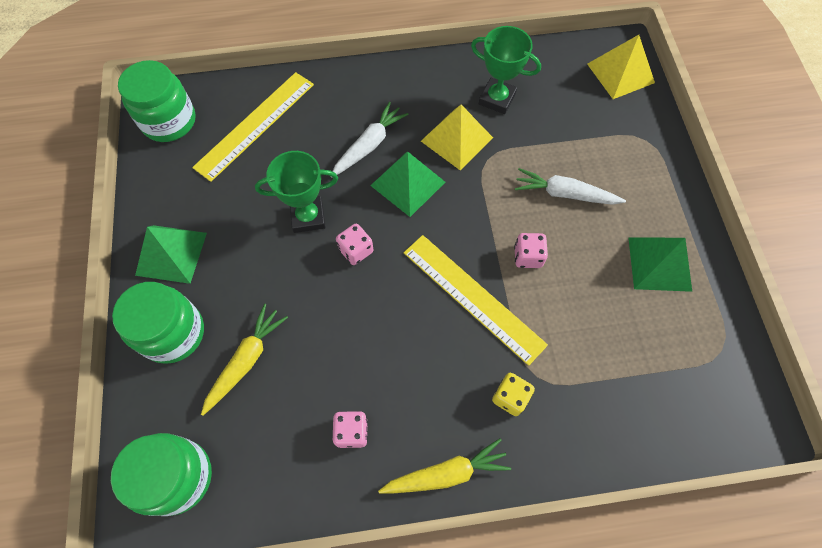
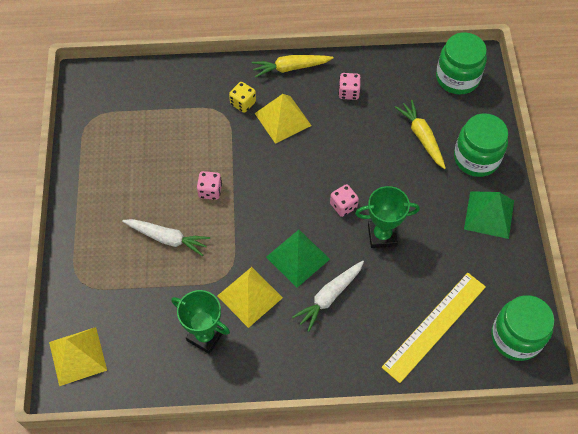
camera: 175 degrees left, 5 degrees down
yellow carrot [201,304,288,416] -> yellow carrot turned 120 degrees clockwise [395,100,446,169]
yellow ruler [404,235,548,366] -> none
green pyramid [628,237,692,292] -> none
none -> yellow pyramid [255,94,312,144]

